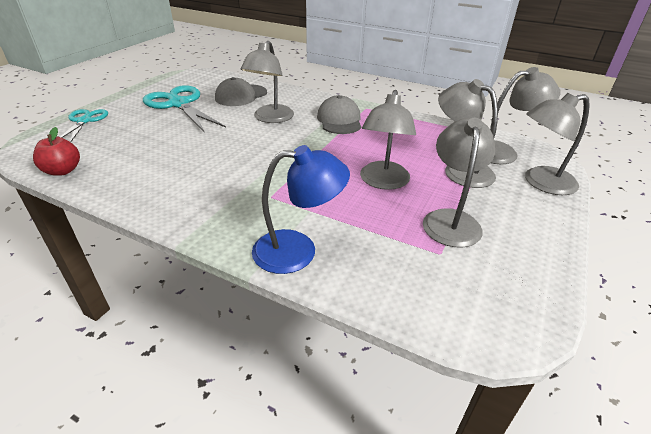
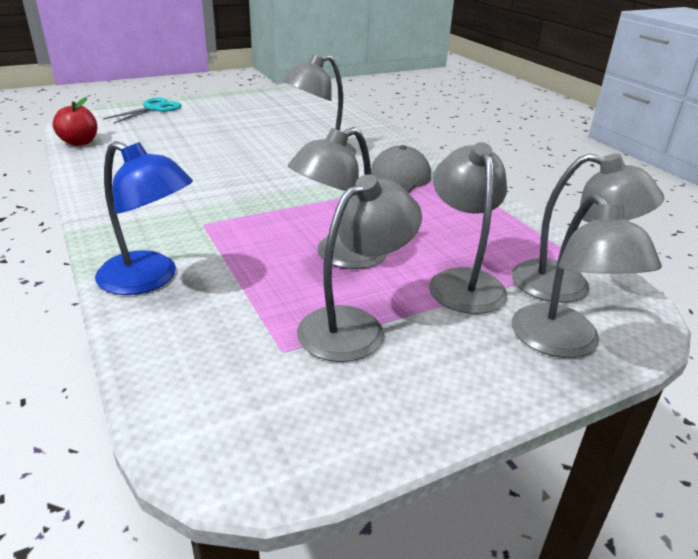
camera: 35 degrees right, 5 degrees down
turquoise scissors [143,85,226,133] -> none
grey cap [215,77,267,106] -> none
grey lamp [525,93,590,195] -> grey lamp turned 120 degrees counterclockwise [512,194,662,358]

